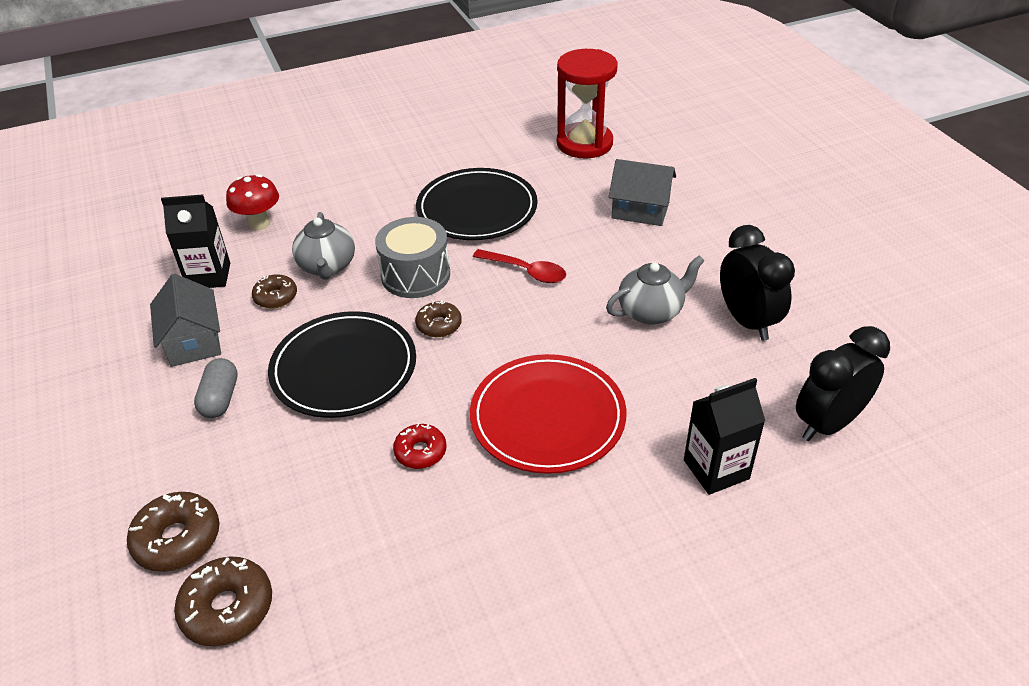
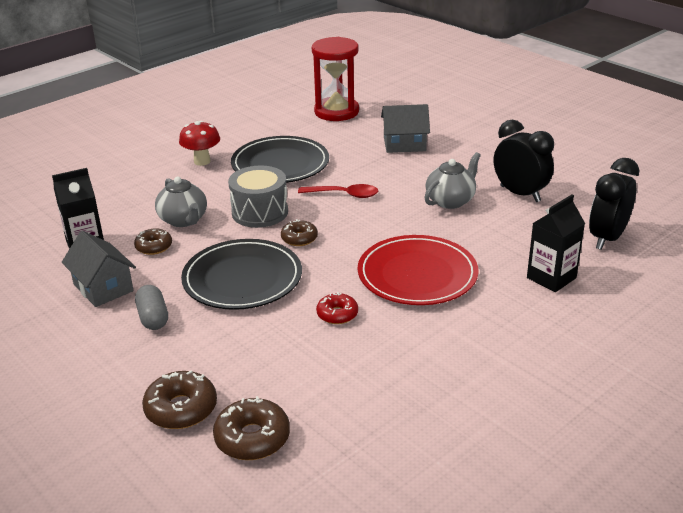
camera: 20 degrees left, 10 degrees down
red mushroom [226,174,279,231] -> red mushroom moved to [179,121,220,166]

